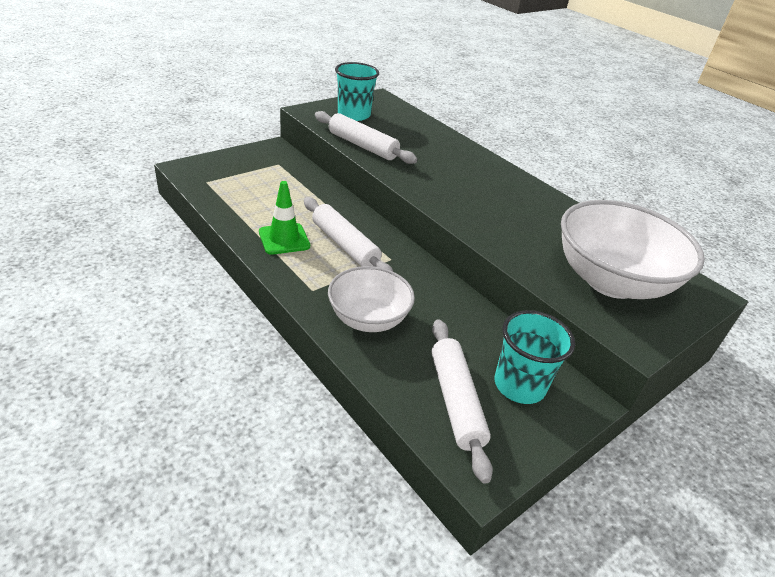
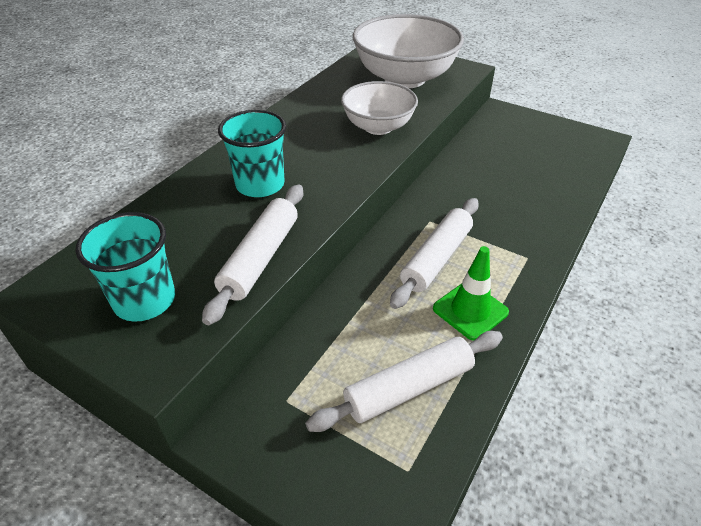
camera: 105 degrees left, 5 degrees up
white bowl [328,266,415,332] -> white bowl moved to [341,81,418,135]
white rolling pin [431,319,493,484] -> white rolling pin moved to [306,331,503,432]
turquoise cup [494,310,575,404] -> turquoise cup moved to [218,110,286,197]

